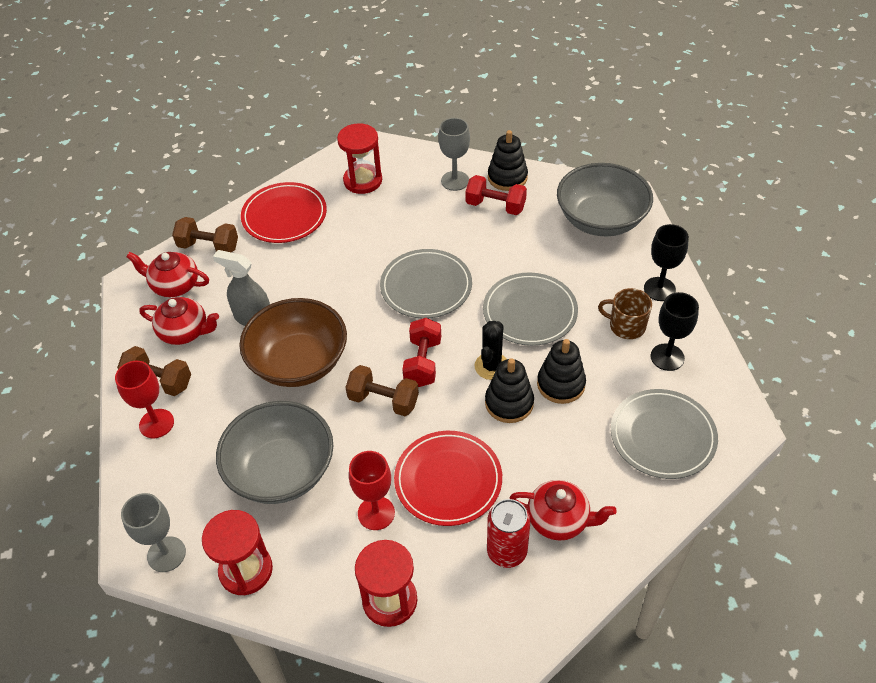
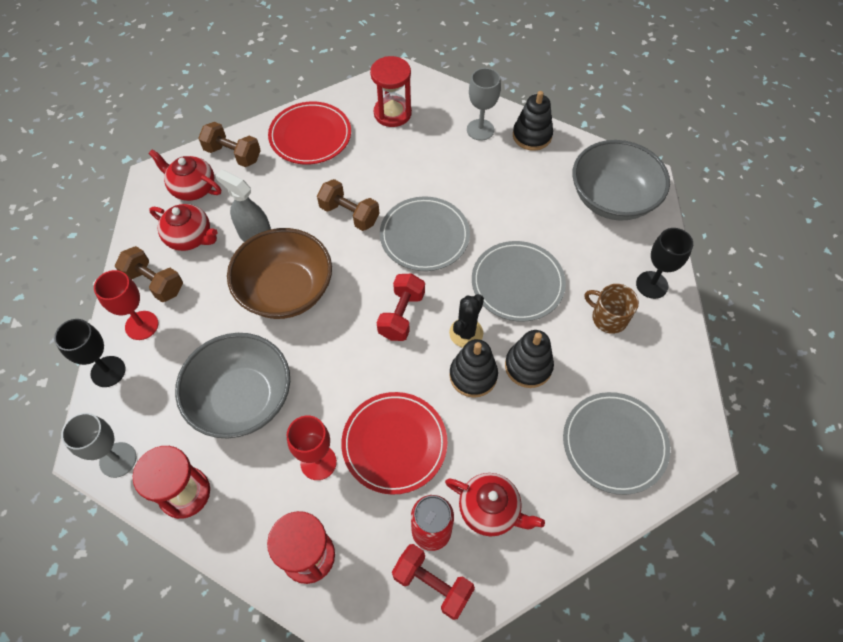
camera: 10 degrees right, 10 degrees up
brown dumbbell [345,365,419,416] -> brown dumbbell moved to [317,179,380,231]
red dumbbell [465,175,527,215] -> red dumbbell moved to [392,544,475,620]
black goblet [651,292,699,371] -> black goblet moved to [54,319,125,387]

